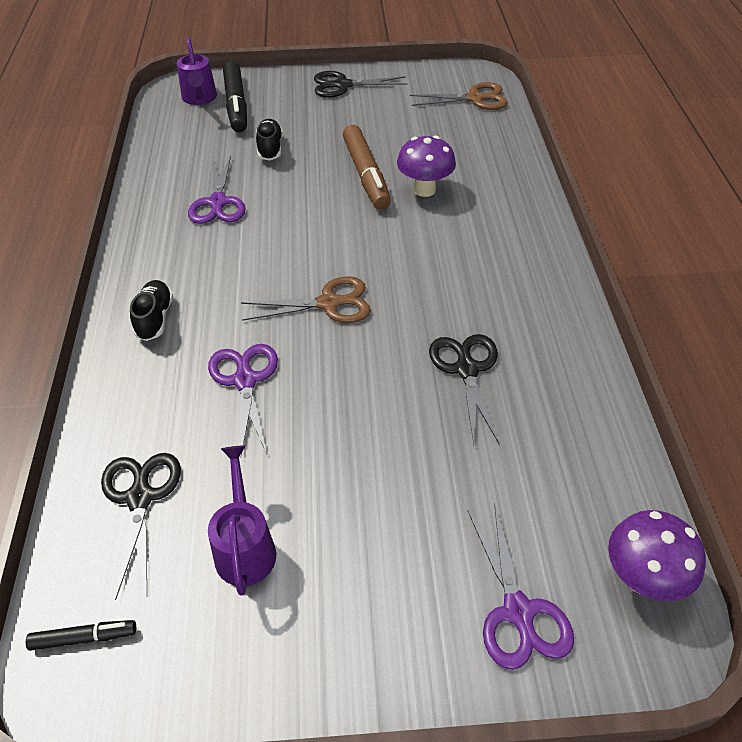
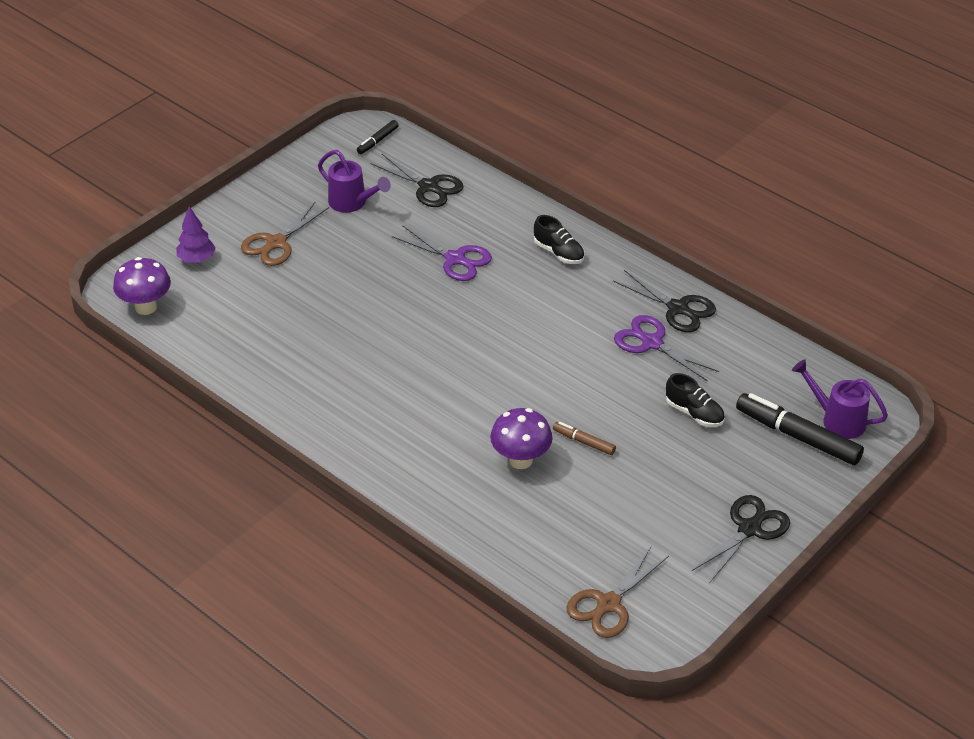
camera: 135 degrees right, 5 degrees down
brown scissors [241,276,371,323] -> brown scissors moved to [241,202,329,266]
brown marker [343,125,391,210] -> brown marker [553,422,616,455], size x0.50
black scissors [429,334,500,445] -> black scissors moved to [613,270,716,332]
purple scissors [468,504,574,670] -> purple tree [176,206,216,263]

